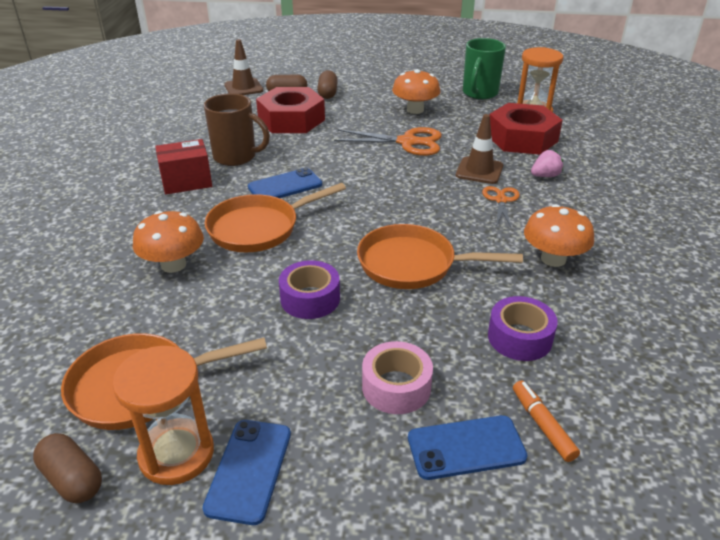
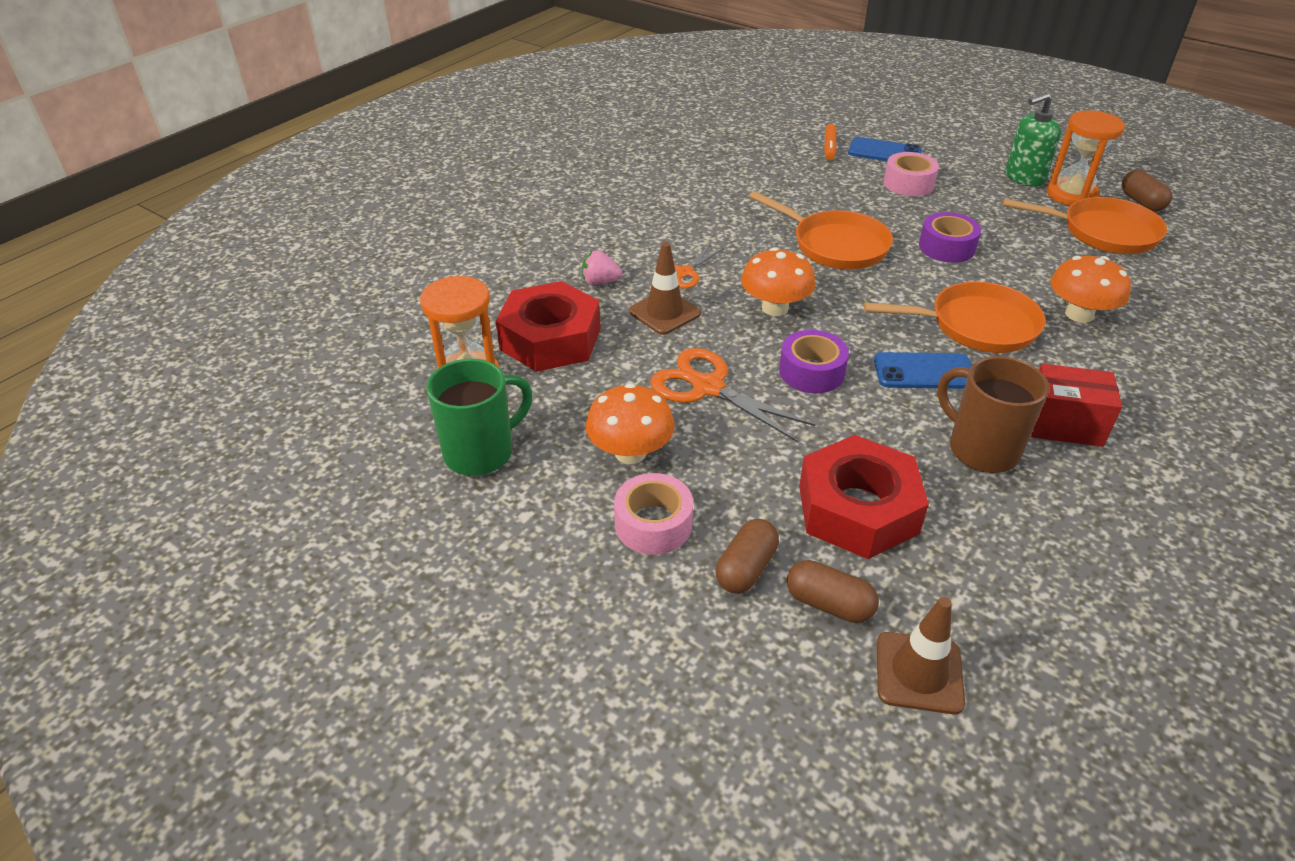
camera: 150 degrees left, 5 degrees up
blue phone [202,420,291,525] -> green soap dispenser [1006,93,1061,186]
purple tape [488,296,558,361] -> purple tape moved to [779,330,849,394]
orange mushroom [524,204,594,267] -> orange mushroom moved to [741,248,816,316]
none -> pink tape [614,473,693,555]

